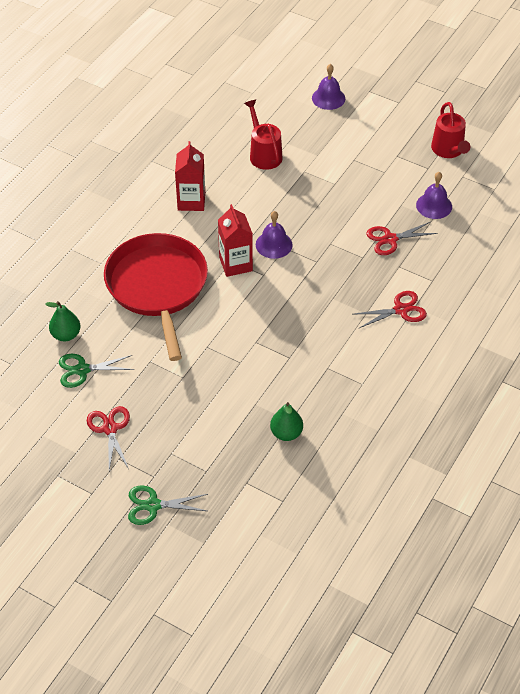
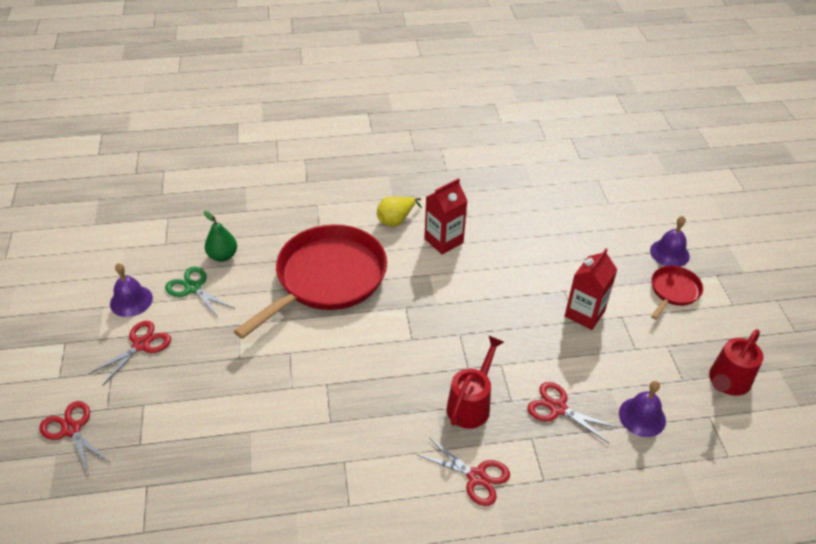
camera: 50 degrees right, 5 degrees down
green scissors [128,486,208,525] -> red scissors [39,401,111,476]
red carton [218,204,253,277] -> red carton moved to [565,248,618,330]
red watering can [244,100,283,170] -> red watering can moved to [447,336,504,429]
purple bell [256,211,293,259] -> purple bell moved to [110,263,153,317]
green pear [270,402,303,441] -> none
none -> yellow pear [377,197,422,227]
none -> red pan [651,266,703,319]

